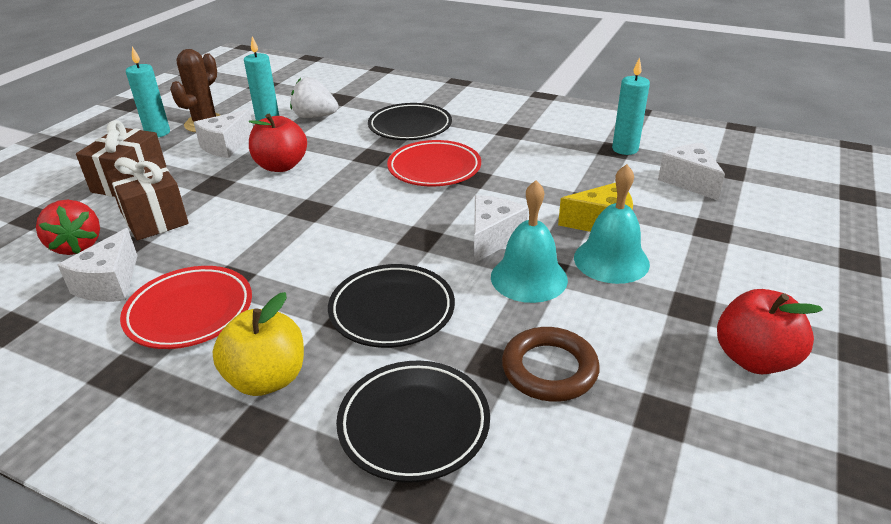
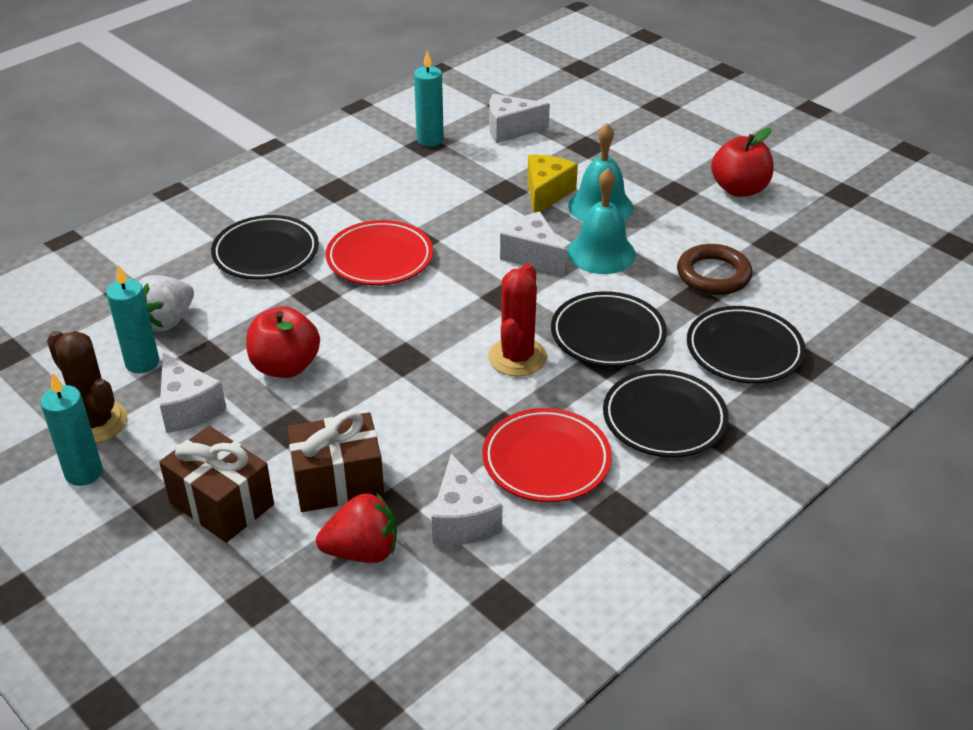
camera: 70 degrees left, 5 degrees up
white cheese [58,228,138,302] -> white cheese turned 45 degrees clockwise [432,454,502,545]
yellow apple [213,292,304,396] -> black plate [603,369,729,457]
none -> red cactus [488,263,547,376]

